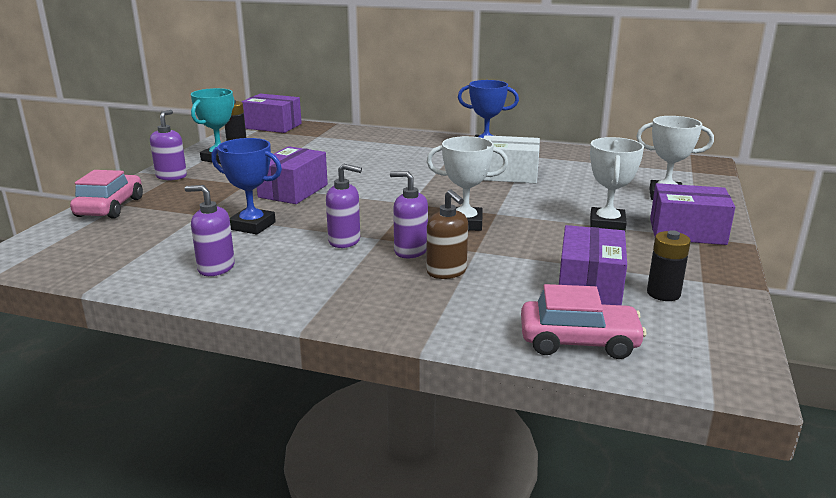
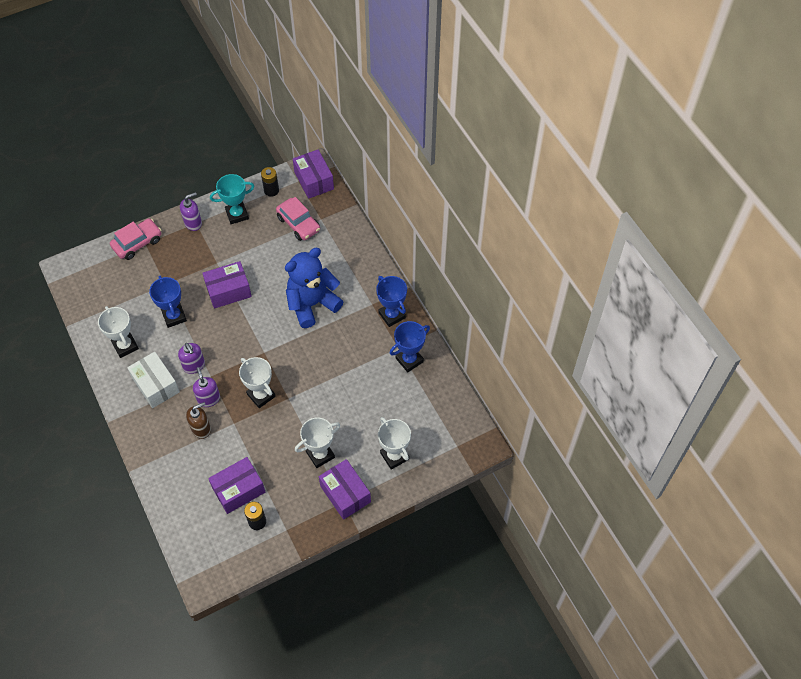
camera: 45 degrees right, 35 degrees up
purple soap dispenser [185,185,235,276] -> white trophy [98,306,139,358]
brown soap dispenser [426,189,468,279] -> brown soap dispenser turned 135 degrees counterclockwise [186,402,211,439]
white box [483,135,540,183] -> white box moved to [127,352,180,408]
pink car [521,284,646,359] -> pink car moved to [276,197,320,241]
none -> blue teddy bear [285,248,344,328]
none -> blue trophy [390,321,430,372]

